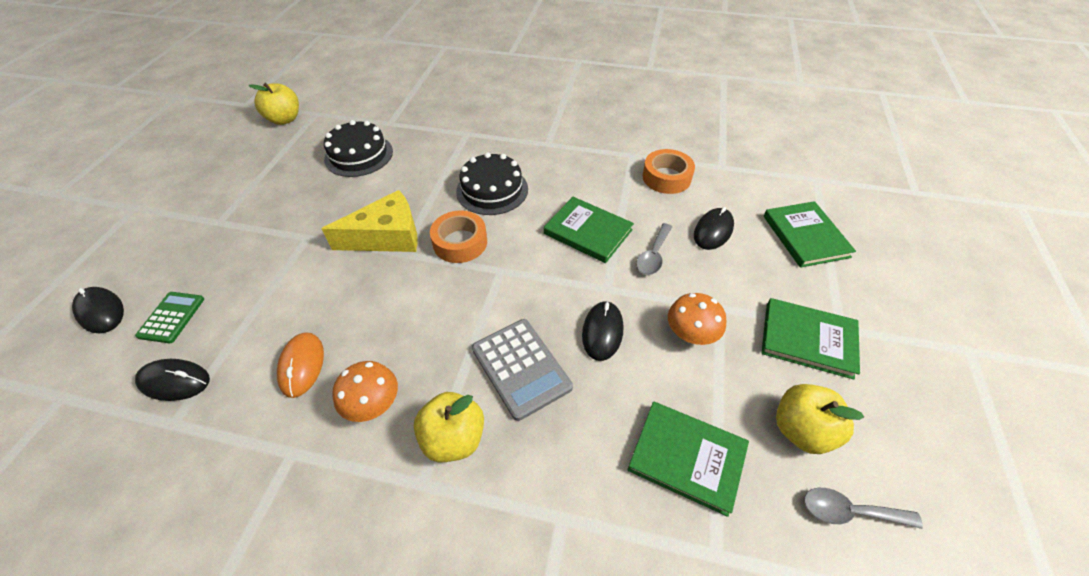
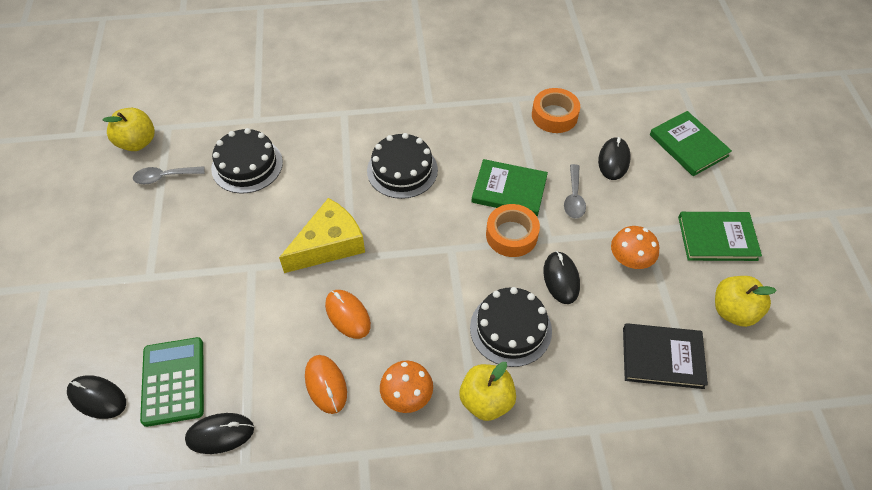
camera: 20 degrees left, 5 degrees up
green calculator [135,292,204,343] -> green calculator [140,337,204,427], size x1.56
orange tape [430,210,487,263] -> orange tape moved to [486,204,540,257]
grey calculator [472,319,573,421] -> black cake [470,287,552,367]
green book [627,402,749,517] -> black book [623,323,708,389]
grey spoon [804,488,923,529] -> grey spoon moved to [133,166,205,184]
none -> orange mouse [325,290,371,339]

